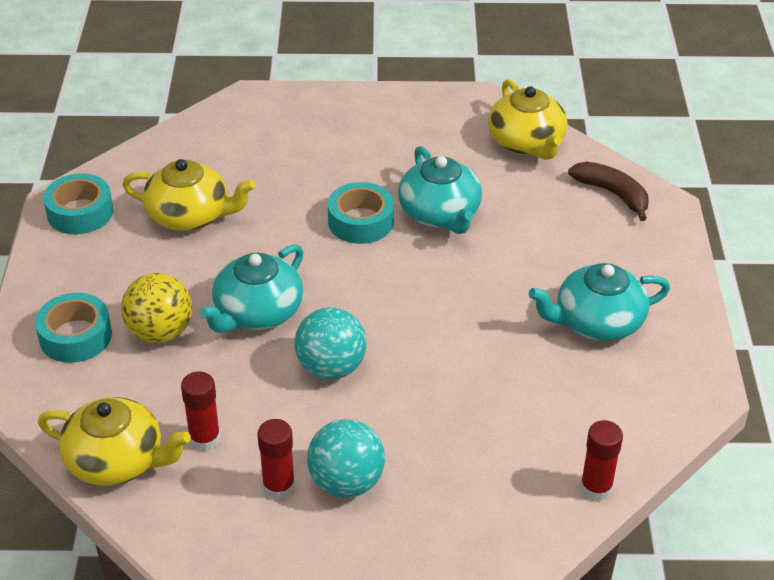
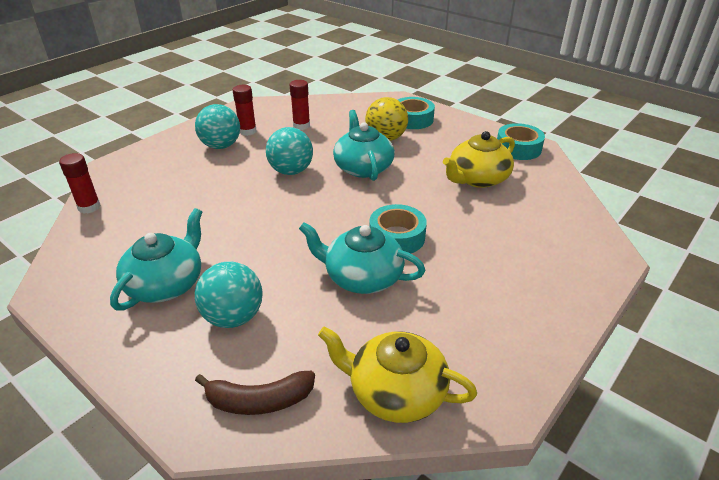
camera: 130 degrees right, 5 degrees down
yellow teapot [38,397,191,486] -> none
none -> turquoise ball [195,261,263,328]

